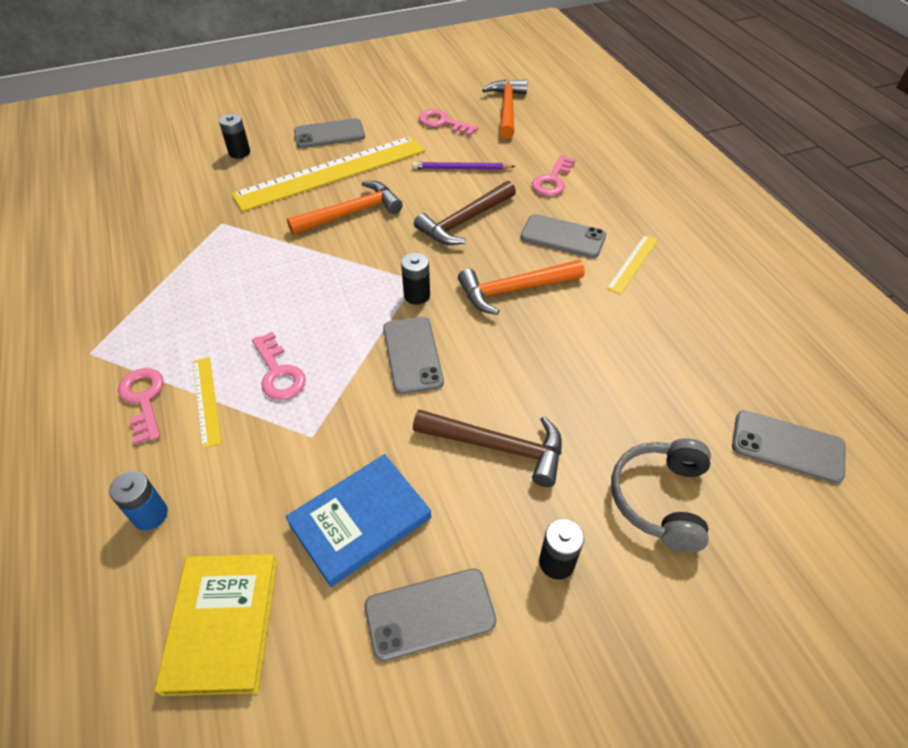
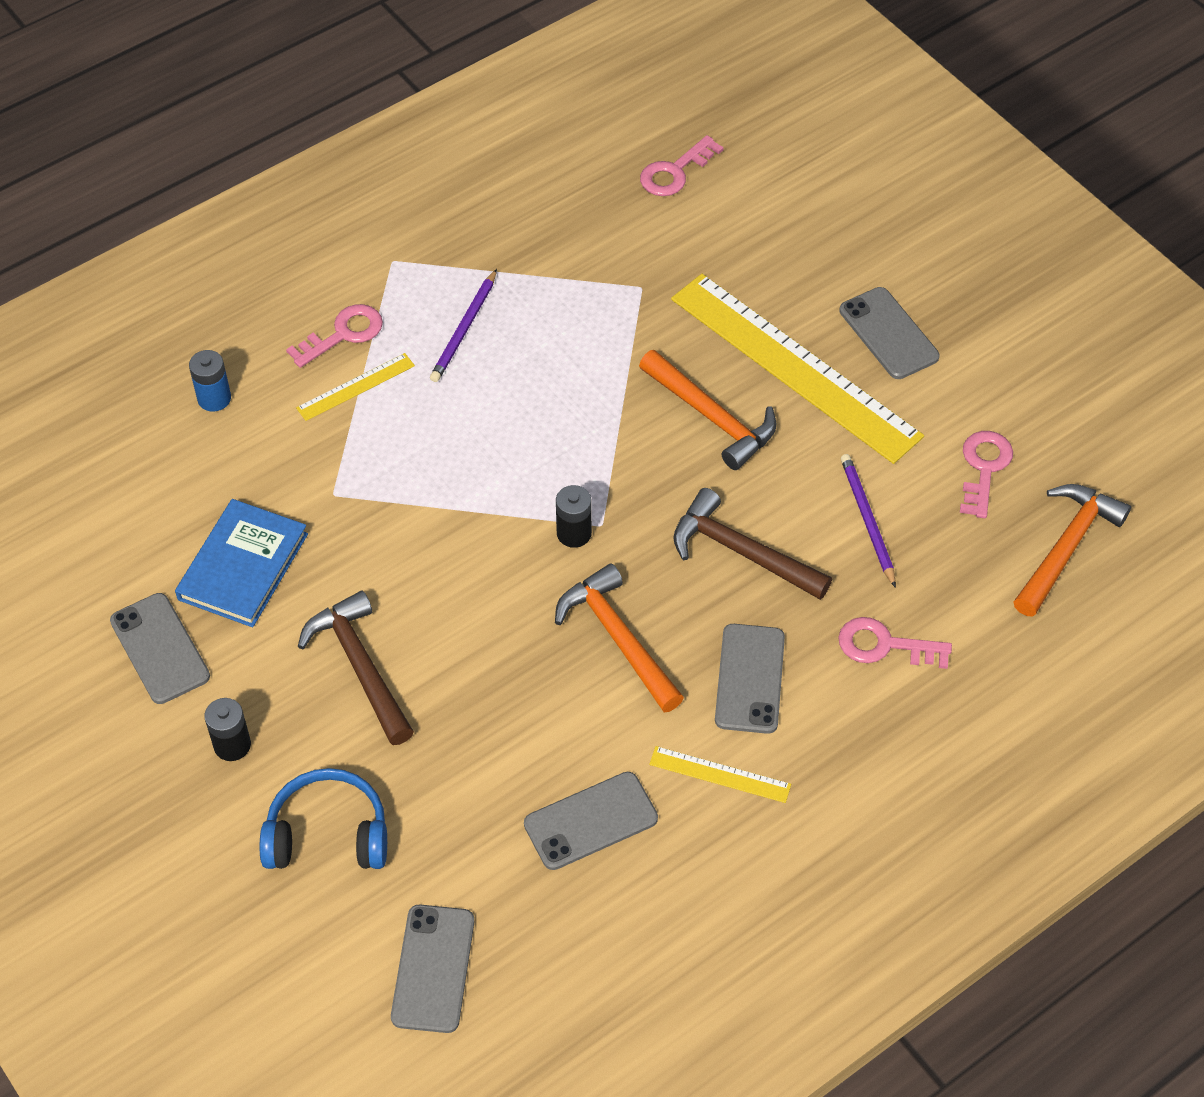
camera: 75 degrees right, 5 degrees up
yellow book [155,554,277,696] -> none
black battery [219,114,250,159] -> none
pink key [252,332,306,400] -> pink key moved to [640,135,724,196]
blue book [285,454,431,587] -> blue book turned 75 degrees clockwise [175,499,308,627]
grey phone [383,317,444,394] -> grey phone moved to [524,772,658,870]
brown hammer [413,409,562,487] -> brown hammer turned 150 degrees clockwise [298,591,414,745]
orange hammer [482,80,527,139] -> orange hammer turned 45 degrees counterclockwise [1014,484,1131,617]
grey headphones [611,438,711,552] -> blue headphones [260,768,387,869]
none -> purple pencil [430,269,497,382]

